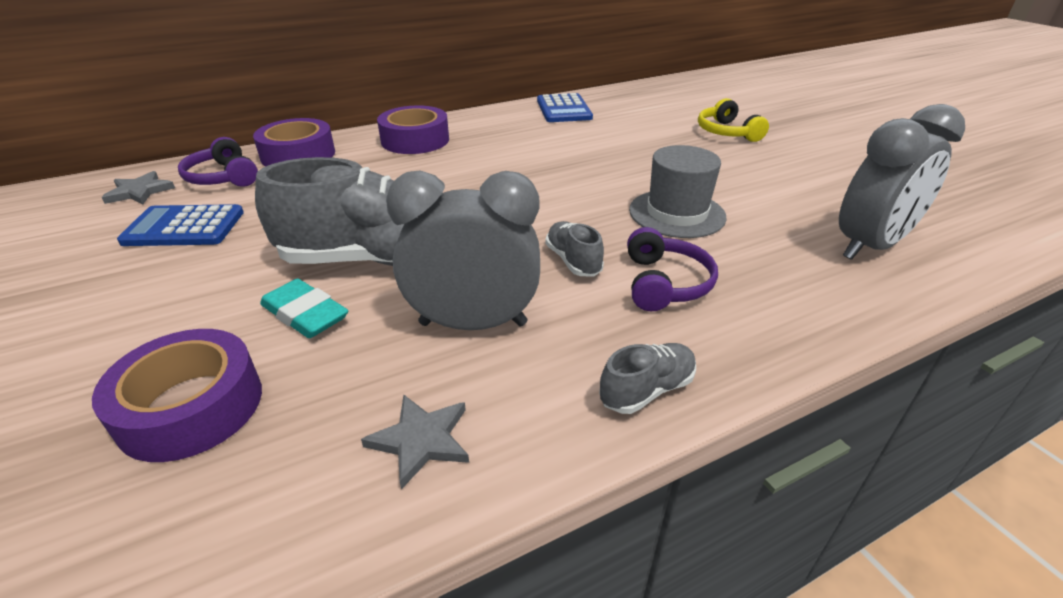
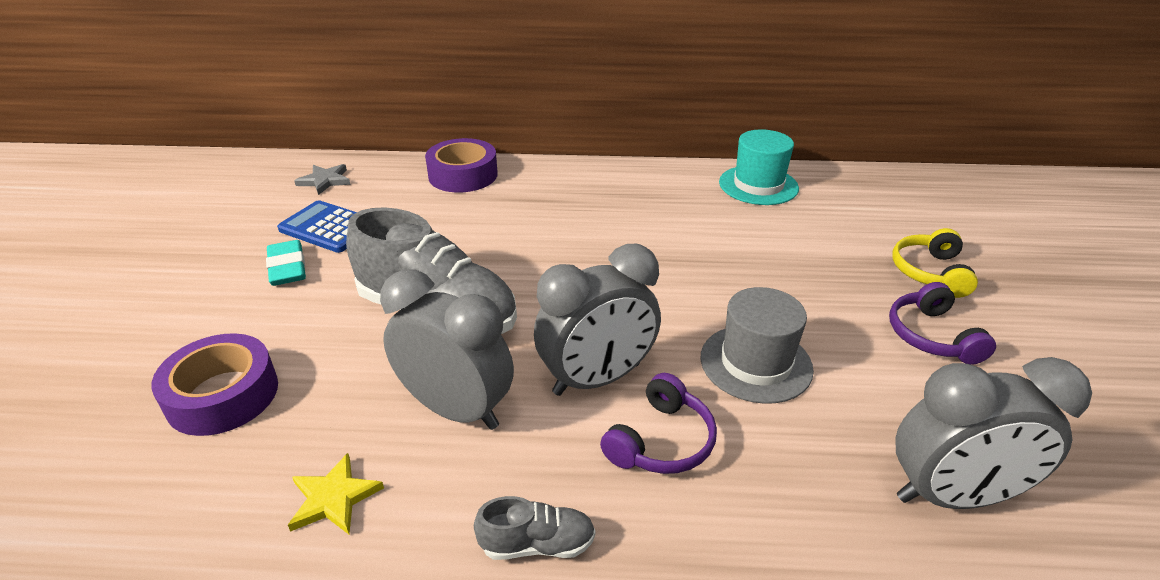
camera: 30 degrees right, 0 degrees up
purple headphones [178,137,258,187] -> purple headphones moved to [889,282,996,365]
turquoise eraser [260,279,348,338] -> turquoise eraser moved to [266,240,306,286]
grey star [361,395,469,490] -> yellow star [288,453,384,534]
purple tape [377,105,449,154] -> none
blue calculator [537,93,593,122] -> turquoise hat [719,129,799,205]
grey shoe [545,221,604,276] -> grey clock [534,244,661,396]

